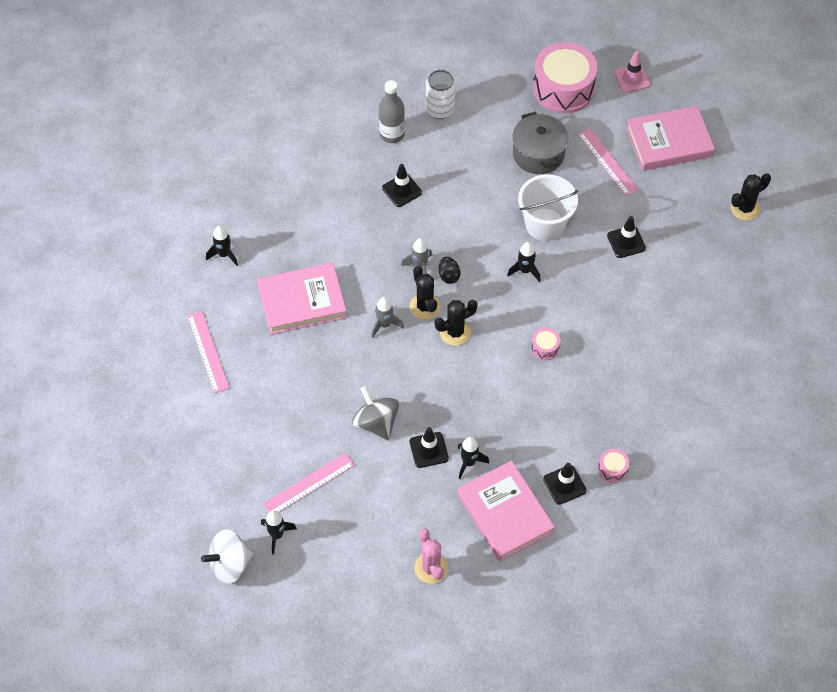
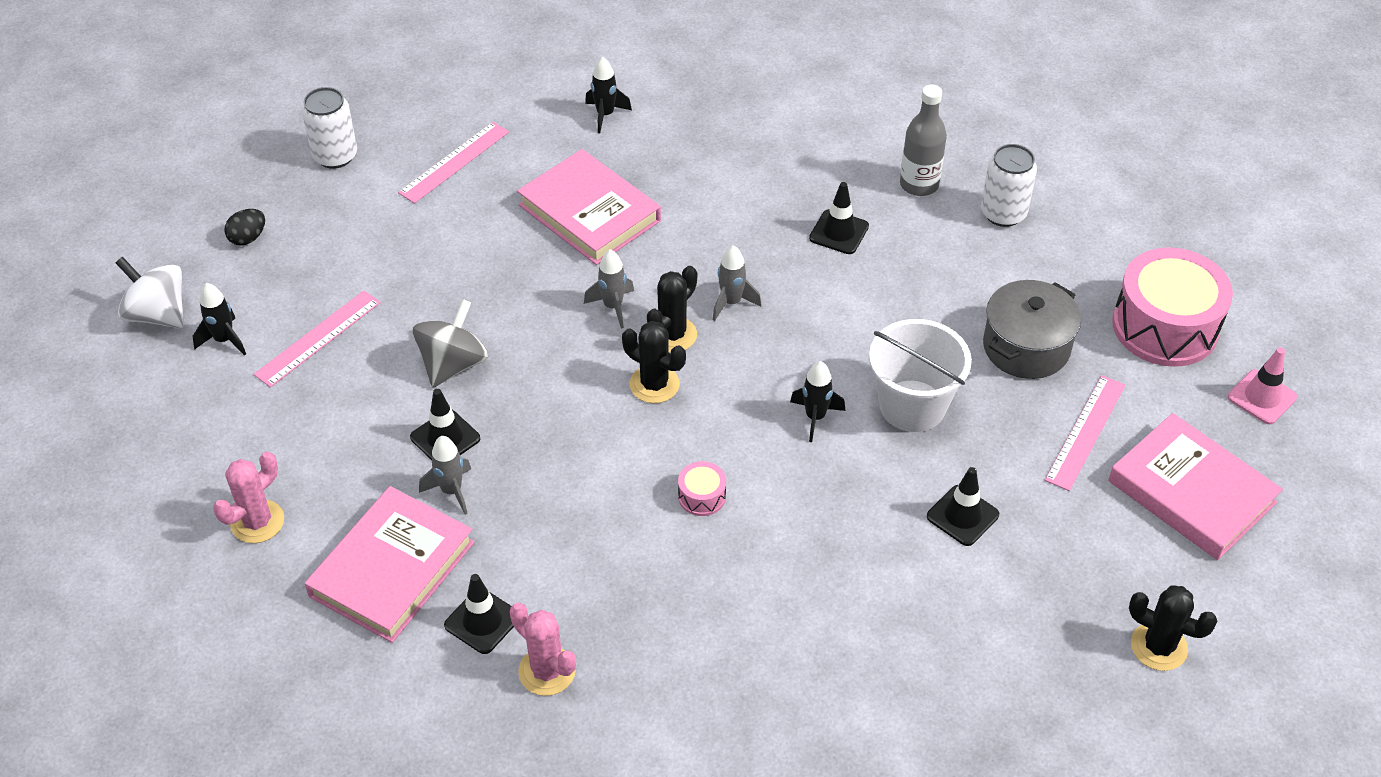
camera: 60 degrees right, 10 degrees down
pink ruler [263,453,355,512] -> pink ruler turned 75 degrees counterclockwise [254,290,381,387]
black egg [438,257,460,284] -> black egg moved to [224,209,265,246]
black rocket [458,437,489,479] -> grey rocket [419,436,471,515]
pink drum [598,449,629,483] -> pink cactus [510,603,576,696]
none -> white can [302,87,357,169]

